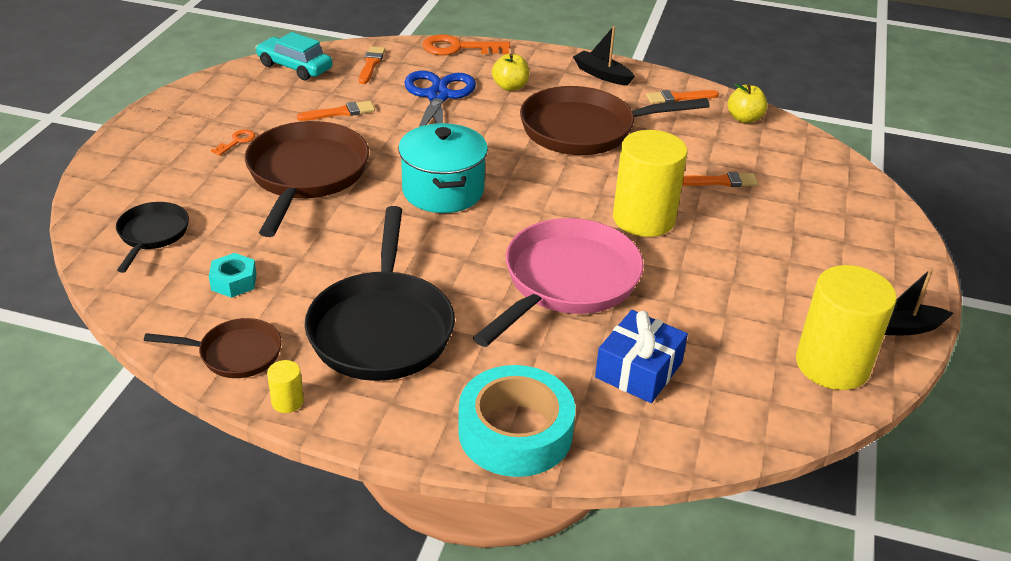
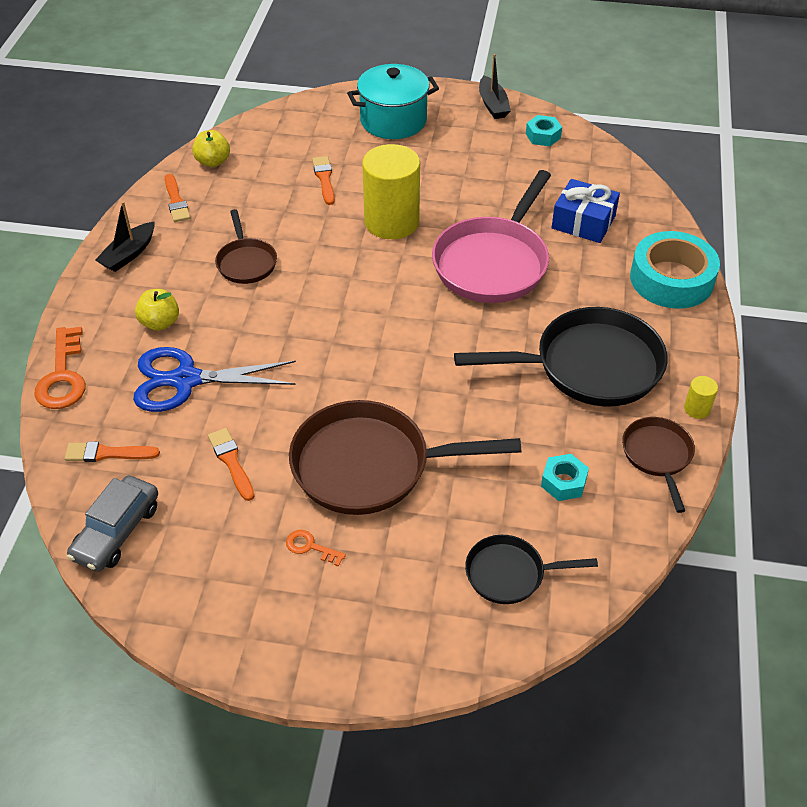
camera: 95 degrees left, 10 degrees up
turquoise car [255,32,332,80] -> grey car [67,476,158,572]
turquoise pot [398,123,488,213] -> turquoise pot moved to [347,64,439,139]
pink pan [473,218,644,347] -> pink pan turned 90 degrees counterclockwise [432,170,551,303]
brown pan [520,86,710,155] -> brown pan [215,209,277,284], size x0.53
yellow cylinder [796,265,897,390] -> turquoise nut [526,115,562,146]

